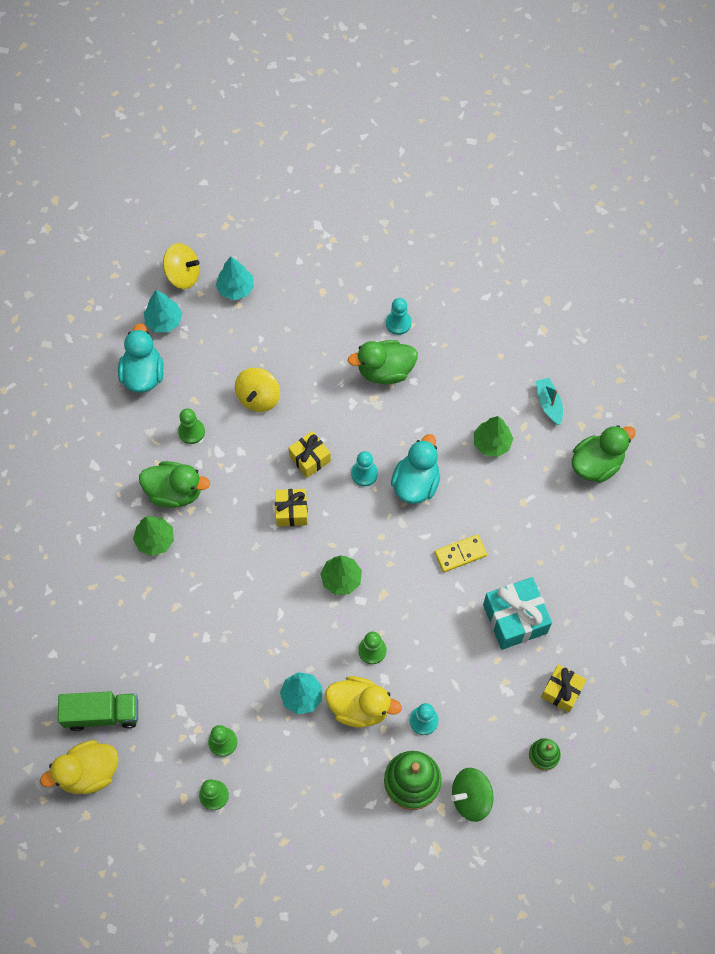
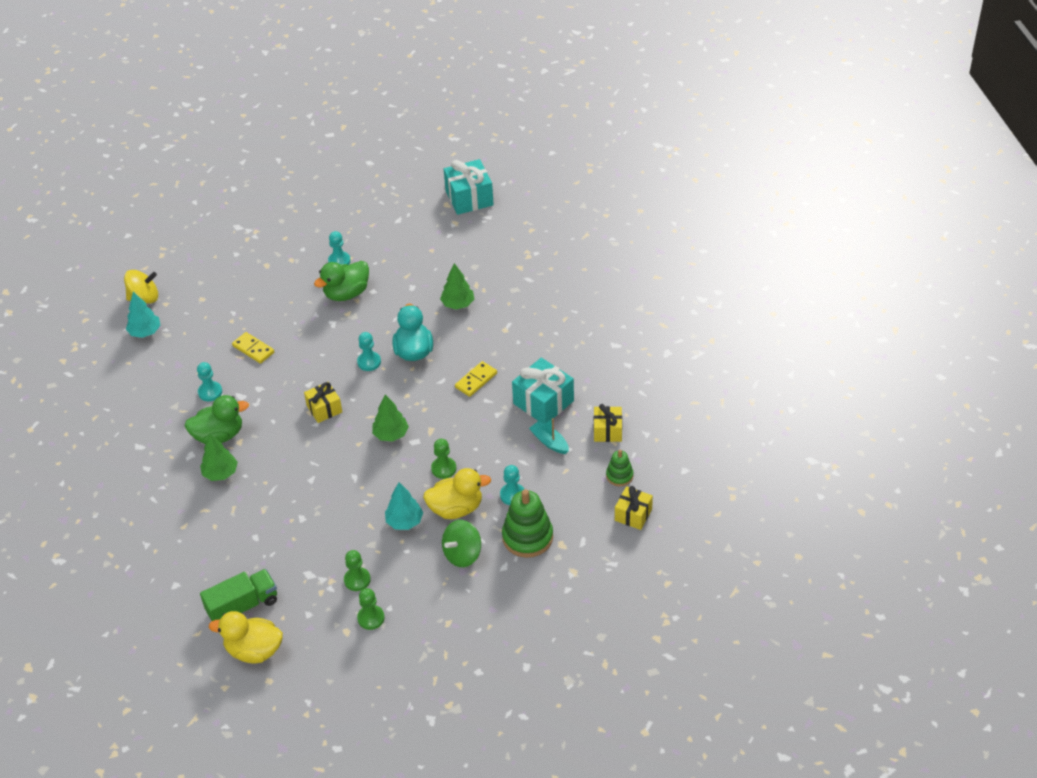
camera: 25 degrees left, 20 degrees down
yellow duck [40,740,118,794] -> yellow duck turned 60 degrees clockwise [209,611,283,664]
turquoise duck [118,323,164,393] -> none
green pawn [178,408,205,444] -> turquoise pawn [197,362,222,401]
turquoise tree [216,257,254,300] -> none
yellow spinning top [235,368,280,412] -> yellow domino [232,332,274,364]
yellow gift [288,431,331,478] -> yellow gift moved to [615,486,653,530]
green spinning top [451,768,494,822] -> green spinning top moved to [442,520,481,567]
turquoise boat [535,378,563,425] -> turquoise boat moved to [529,418,569,454]
green duck [572,425,636,483] -> none
none -> turquoise gift [444,159,494,215]

